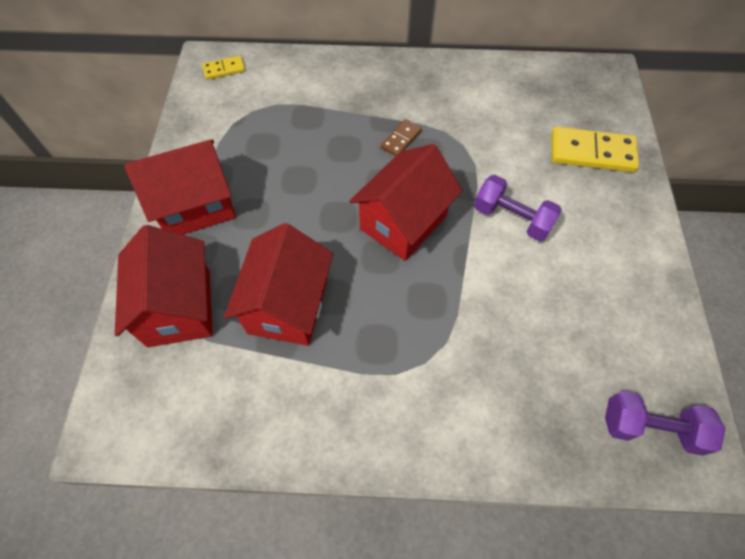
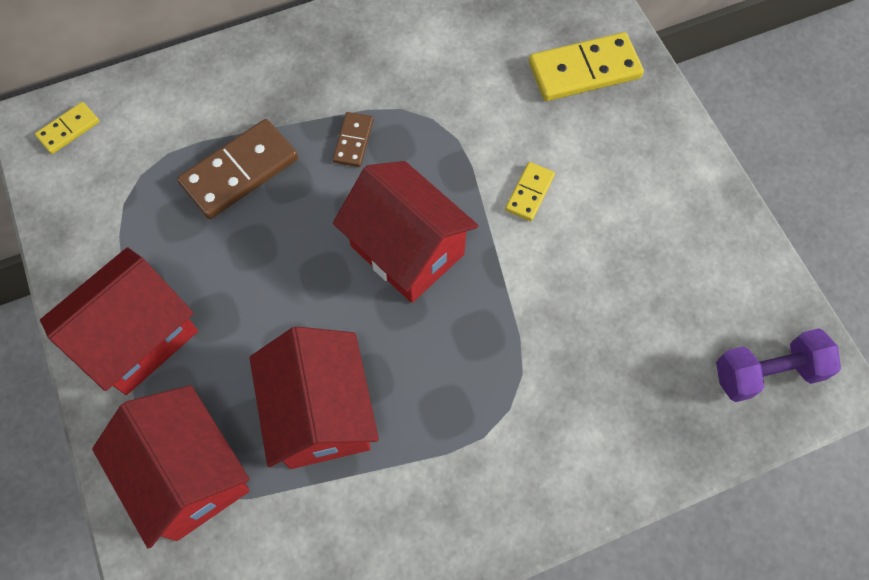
camera: 25 degrees left, 5 degrees up
red house [349,144,463,261] -> red house turned 60 degrees counterclockwise [333,161,478,303]
purple dumbbell [474,175,562,242] -> yellow domino [505,162,555,221]
none -> brown domino [177,119,298,219]

